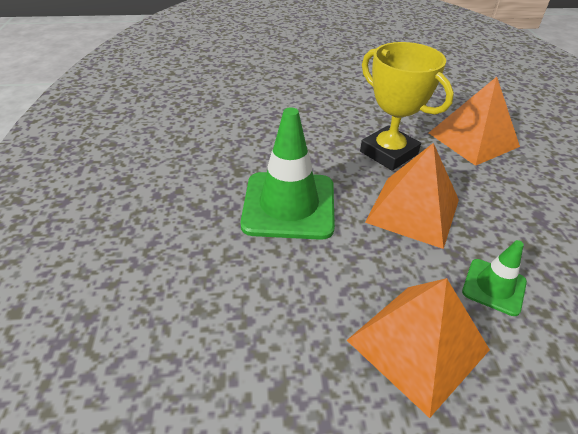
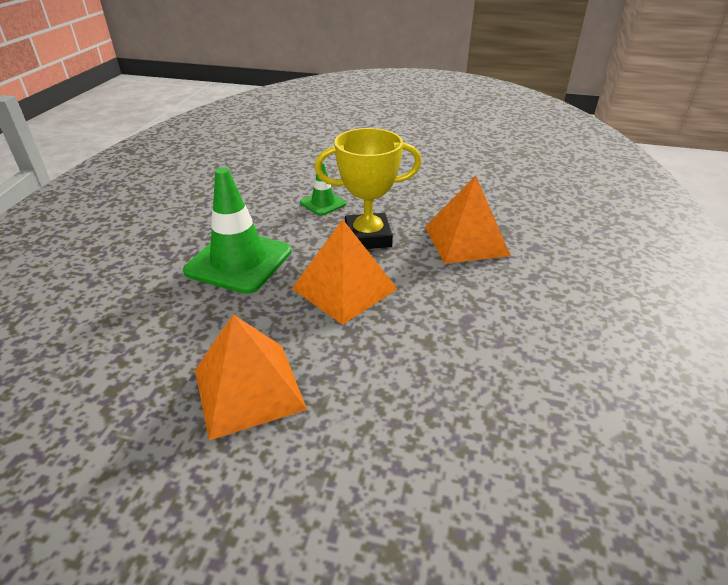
camera: 20 degrees right, 5 degrees down
yellow trophy [360,42,454,171] -> yellow trophy turned 75 degrees counterclockwise [315,128,422,249]
green traffic cone [462,240,527,316] -> green traffic cone moved to [300,162,347,216]

